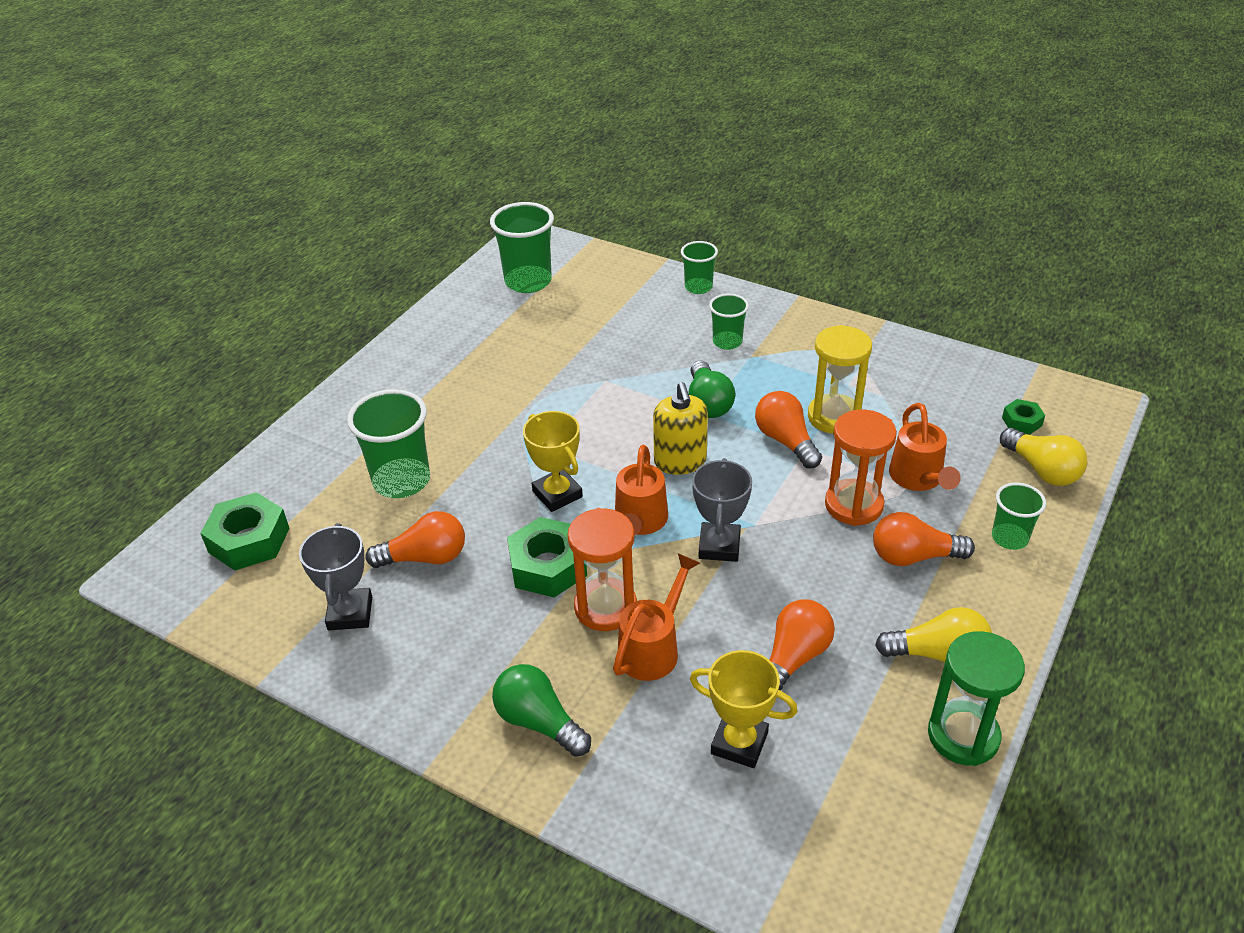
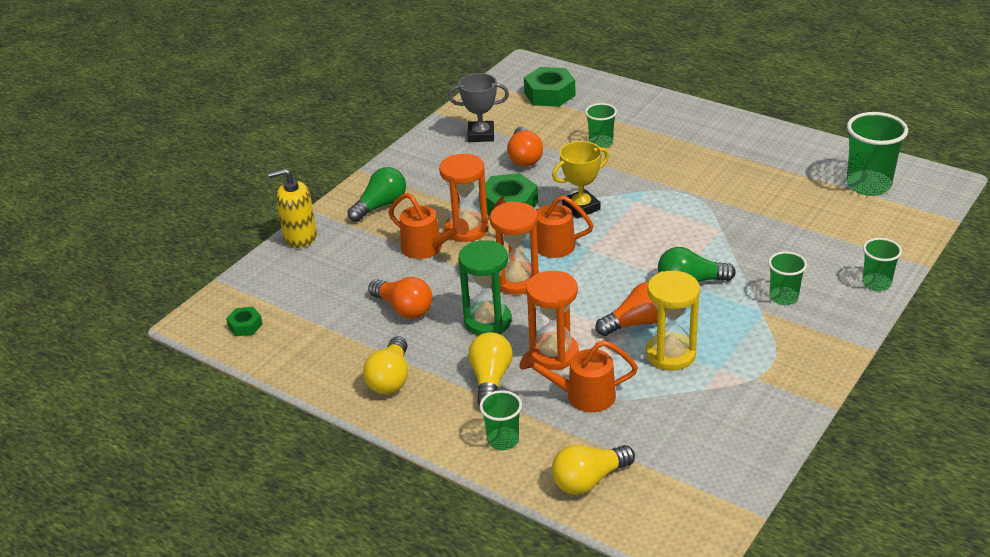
camera: 95 degrees right, 5 degrees down
green cup [347,389,430,498] -> green cup [585,103,617,148], size x0.58
yellow soap dispenser [653,382,708,475] -> yellow soap dispenser moved to [268,168,317,248]
yellow trophy [690,650,798,768] -> none
grey trophy [692,458,752,562] -> orange hourglass [490,202,539,295]
orange light bulb [873,512,975,566] -> yellow light bulb [468,332,513,406]
green hourglass [928,631,1025,766] -> green hourglass moved to [458,240,512,335]
green nut [1002,399,1045,434] -> green nut moved to [226,307,263,336]

